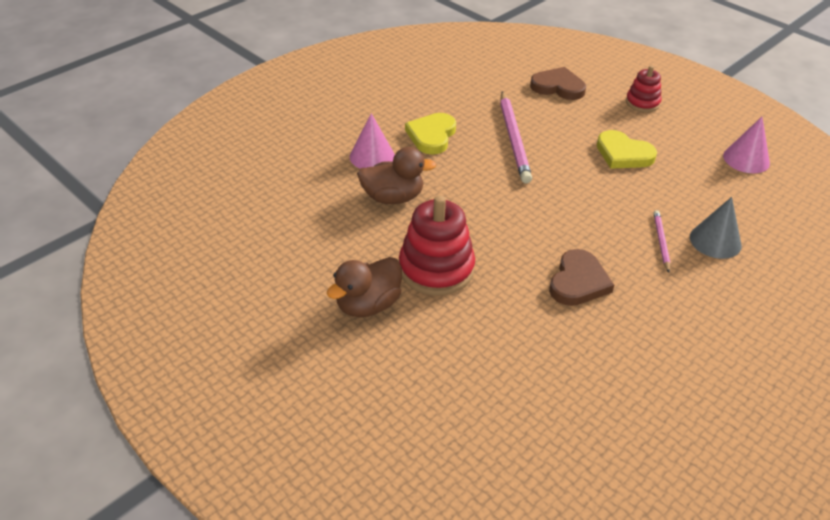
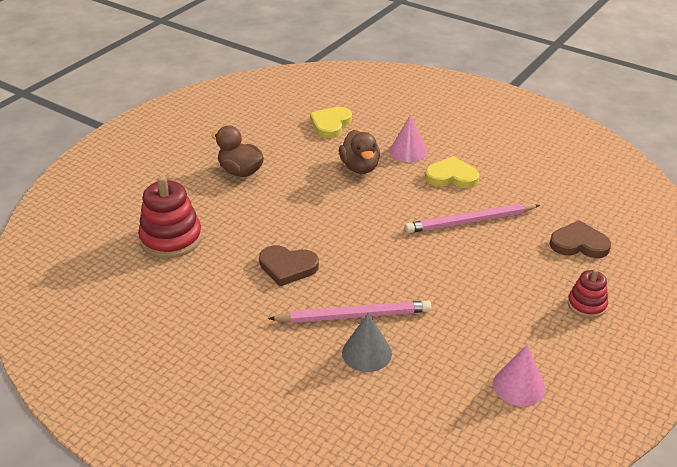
camera: 80 degrees right, 5 degrees down
red stacking toy [399,195,475,296] -> red stacking toy moved to [138,176,202,258]
brown heart [530,67,586,100] -> brown heart turned 90 degrees counterclockwise [550,220,611,258]
yellow heart [597,130,657,169] -> yellow heart moved to [310,107,352,138]
pink pencil [654,210,670,273] -> pink pencil [268,300,432,323], size x1.93

